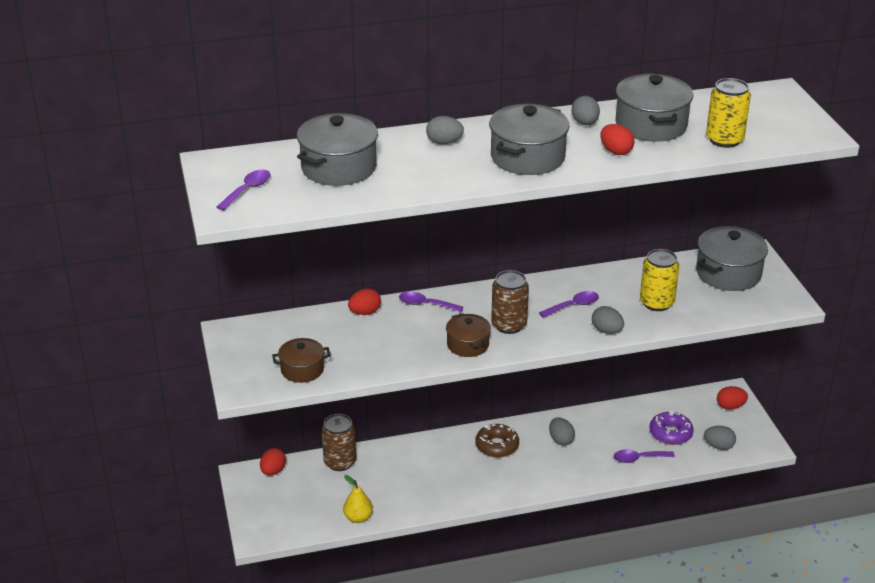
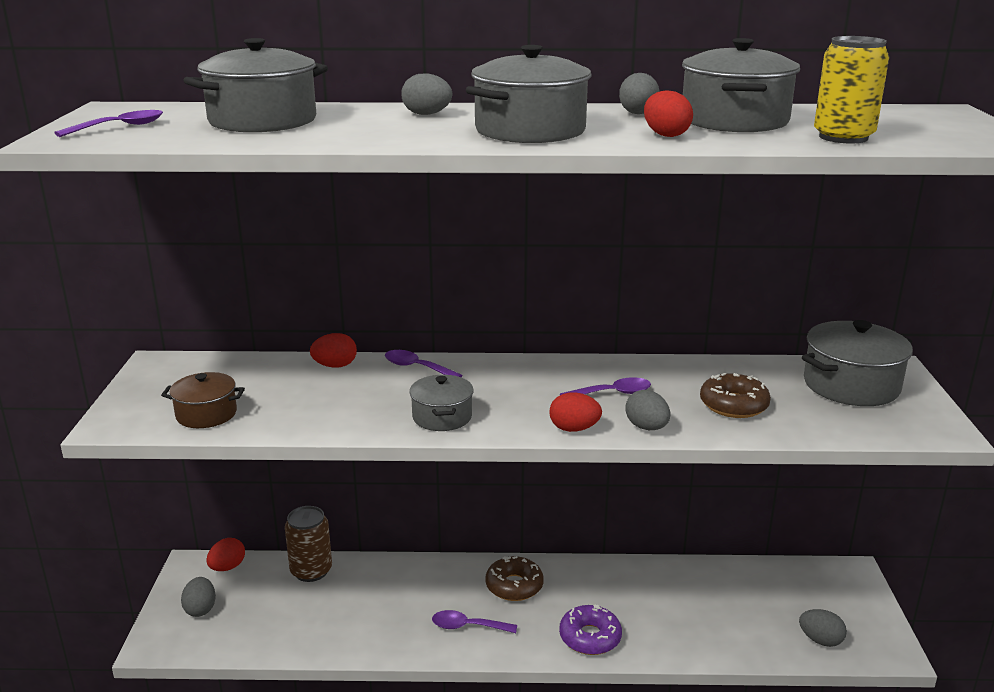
camera: 15 degrees right, 10 degrees down
yellow pear [343,475,373,523] -> none
brown pot [446,313,491,357] -> grey pot [409,375,474,431]
brown can [491,270,529,334] -> none
grey egg [549,418,575,445] -> grey egg moved to [181,577,216,617]
purple spoon [614,449,675,463] -> purple spoon moved to [432,610,517,633]
yellow can [640,249,679,311] -> brown donut [700,373,771,418]
purple donut [650,411,694,445] -> purple donut moved to [559,605,622,655]
red egg [717,386,748,410] -> red egg moved to [549,392,602,432]

